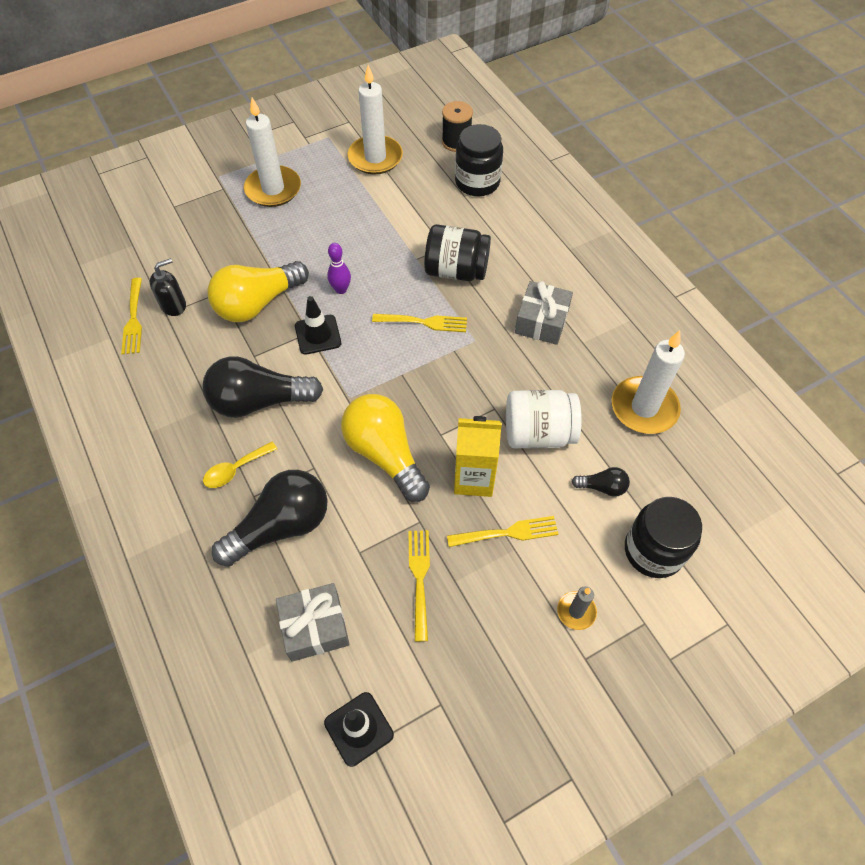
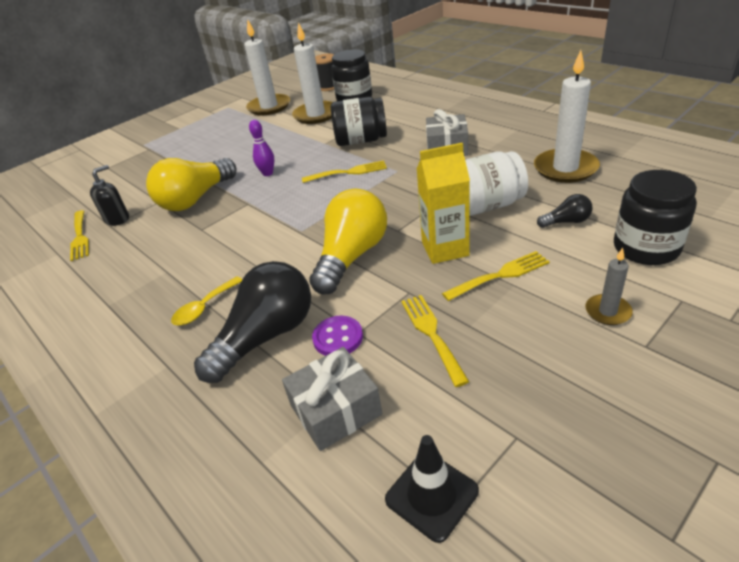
camera: 10 degrees left, 20 degrees down
black light bulb [202,356,323,418] -> none
white candle [244,98,301,207] -> white candle moved to [292,22,332,124]
black traffic cone [295,296,341,355] -> none
yellow light bulb [341,394,430,502] -> yellow light bulb turned 75 degrees clockwise [309,189,387,294]
none -> purple button [312,316,363,356]

